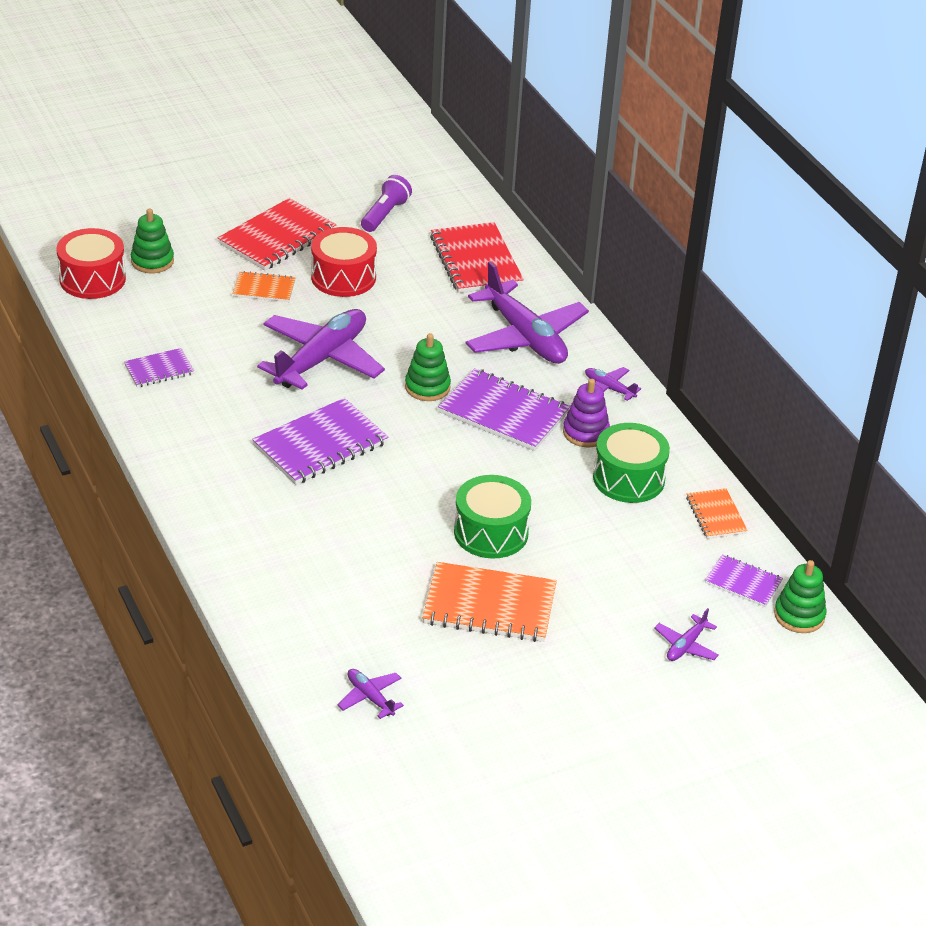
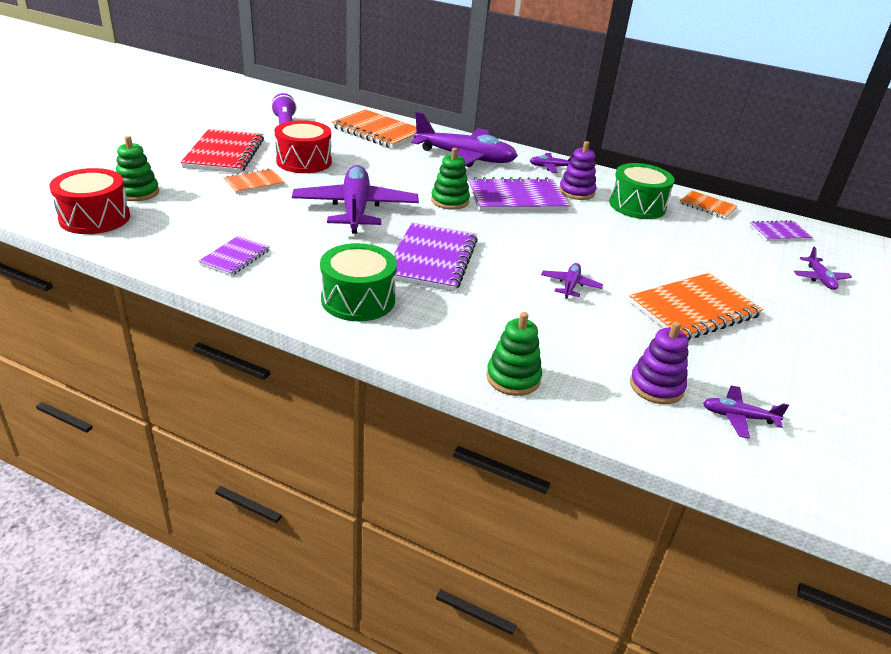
camera: 40 degrees left, 5 degrees down
red notebook [430,222,524,293] -> orange notebook [332,109,417,149]
green drum [454,475,531,559] -> green drum moved to [320,243,397,321]
green stacking toy [774,560,827,633] -> green stacking toy moved to [486,312,542,396]
none -> purple plane [541,263,603,299]
none -> purple stacking toy [630,321,689,404]

